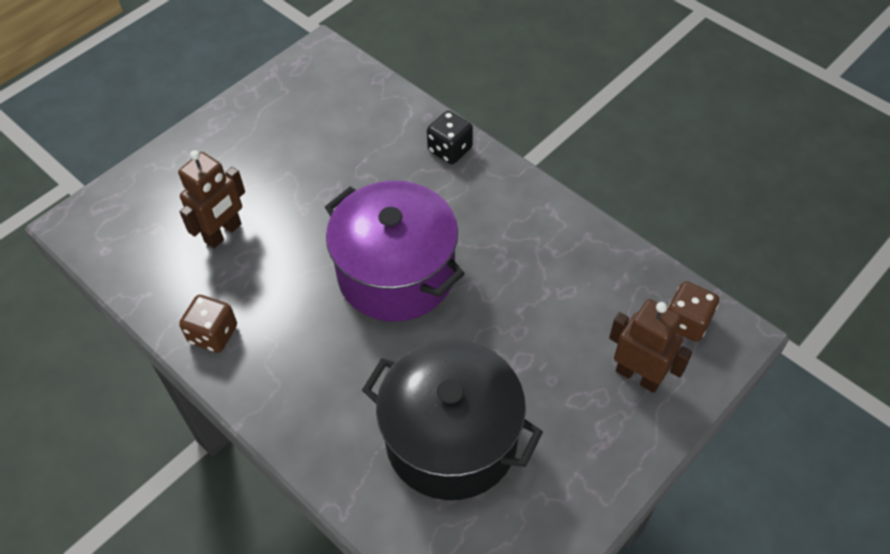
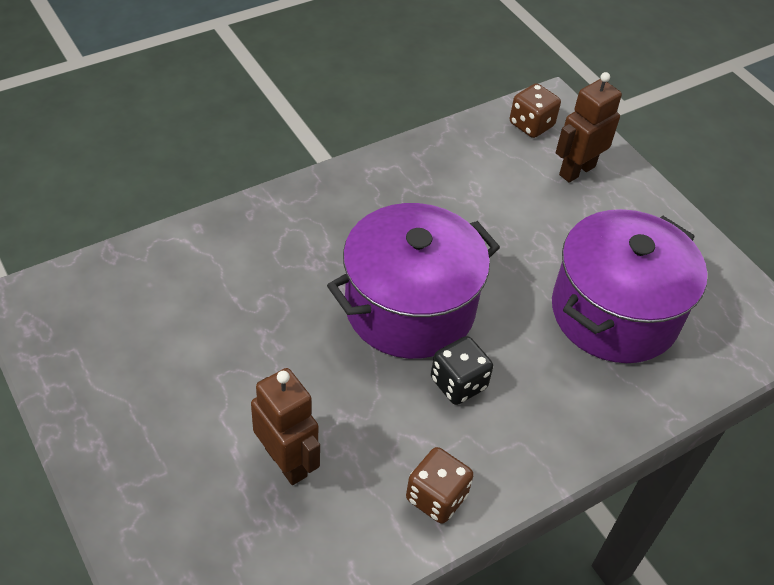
camera: 80 degrees left, 5 degrees down
black pot [362,339,543,500] -> purple pot [552,209,707,363]
black dice [427,111,473,164] -> black dice moved to [431,336,493,405]

